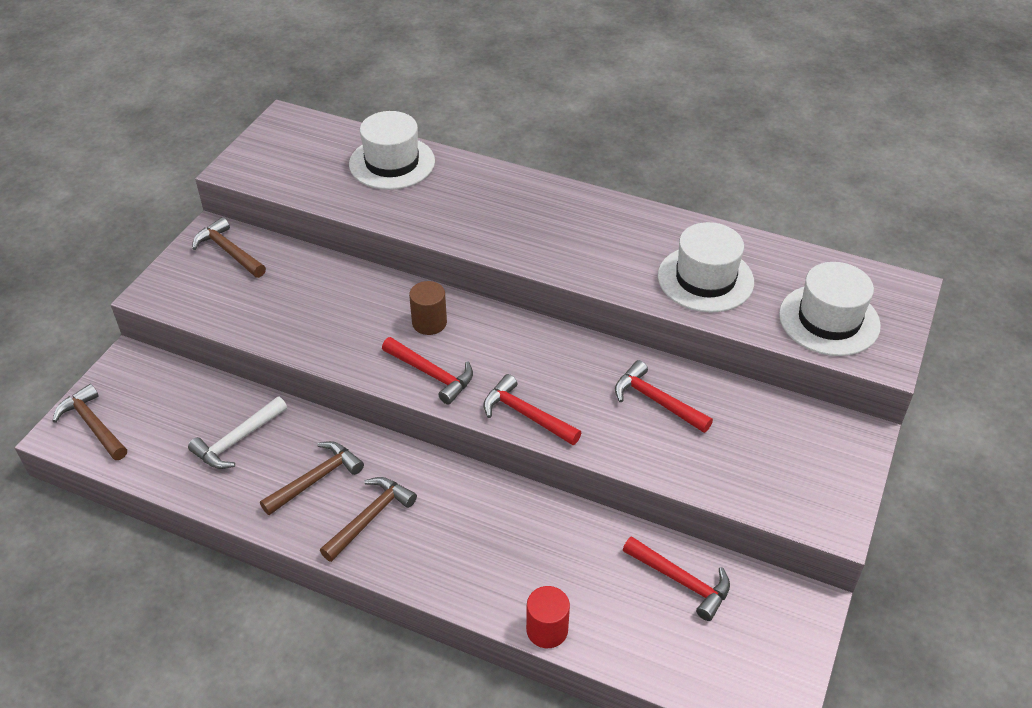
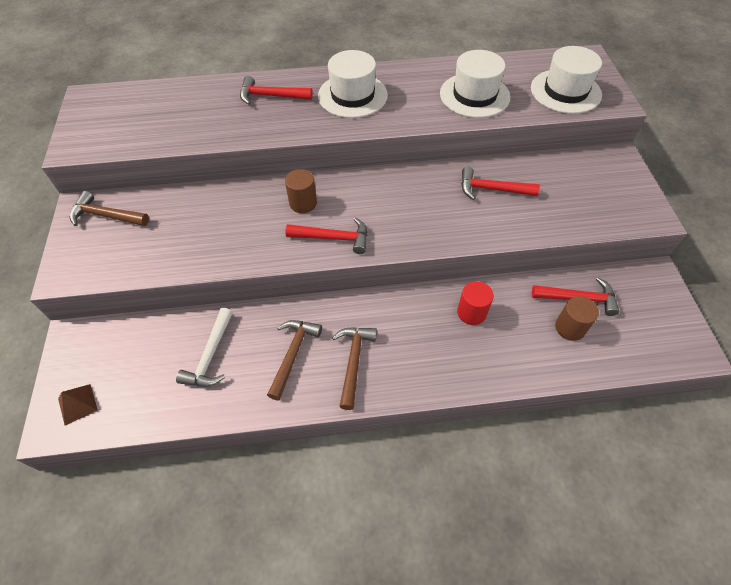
camera: 30 degrees left, 10 degrees up
brown hammer [53,384,127,460] -> brown pyramid [58,384,98,426]
white hat [349,111,435,190] -> white hat moved to [318,50,388,118]
red hammer [483,374,581,445] -> red hammer moved to [240,76,313,104]
red cylinder [526,586,570,648] -> red cylinder moved to [457,281,494,325]
none -> brown cylinder [555,296,599,341]

